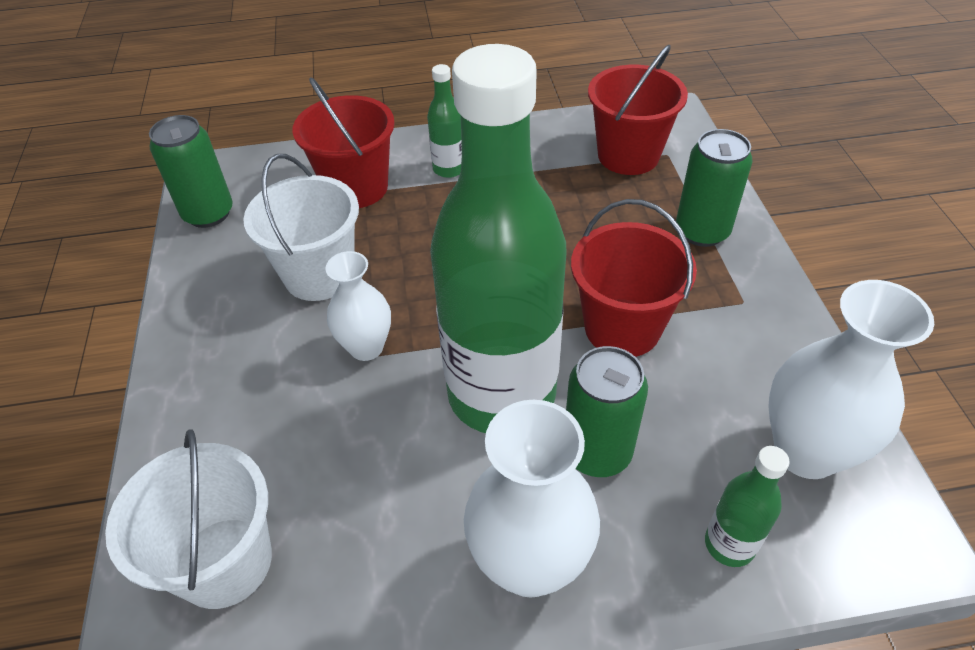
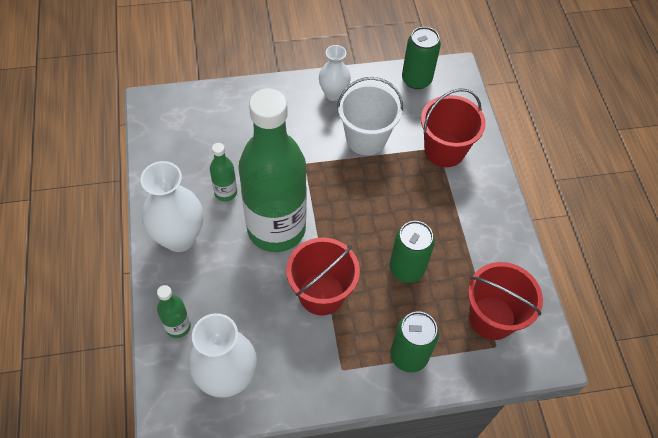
camera: 85 degrees right, 10 degrees up
white bucket [105,429,272,609] -> none
white vase [326,251,391,361] -> white vase moved to [319,45,351,101]
green bottle [427,64,462,178] -> green bottle moved to [210,143,237,201]
green can [566,346,648,477] -> green can moved to [389,221,435,283]

